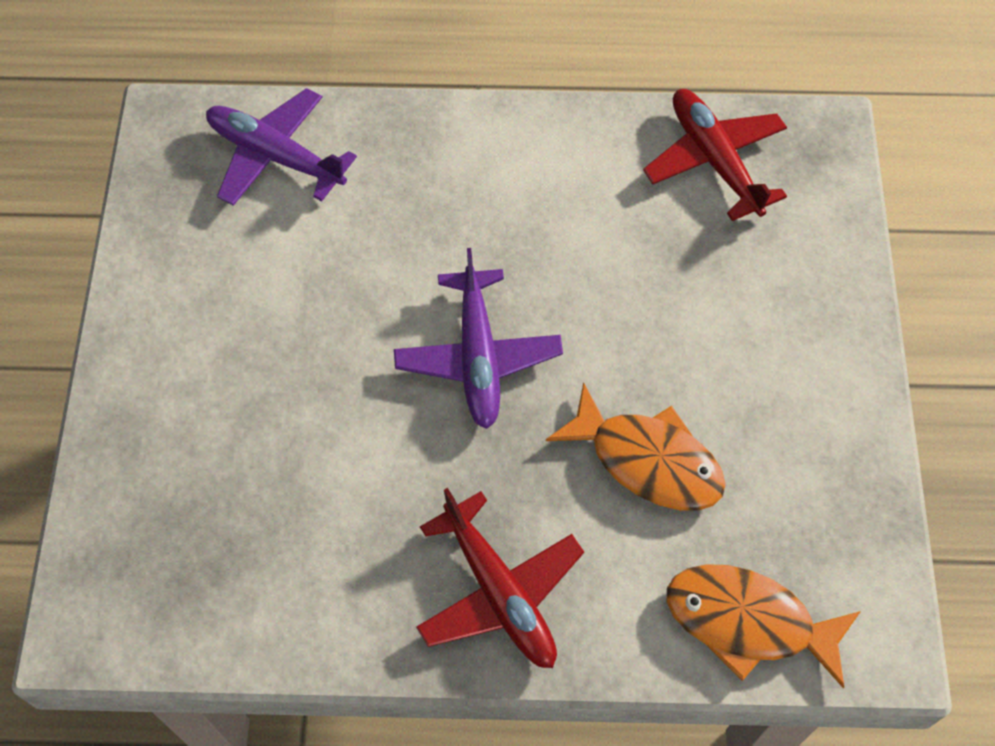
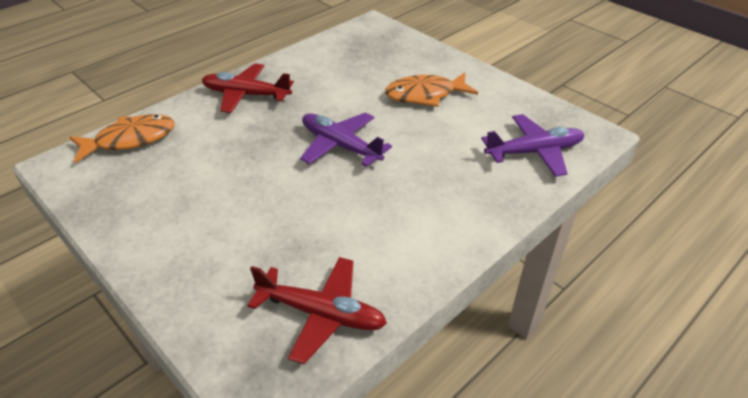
camera: 135 degrees right, 20 degrees down
orange fish [546,382,726,511] -> orange fish moved to [385,73,478,107]

